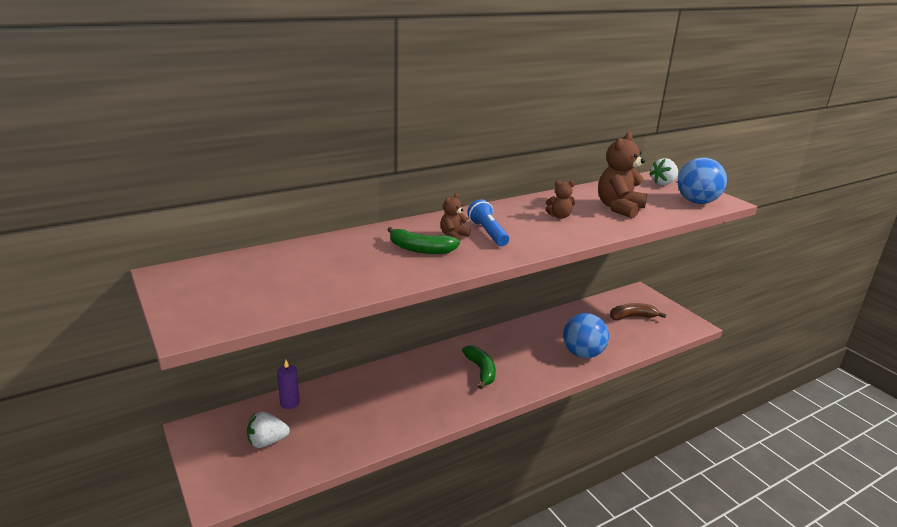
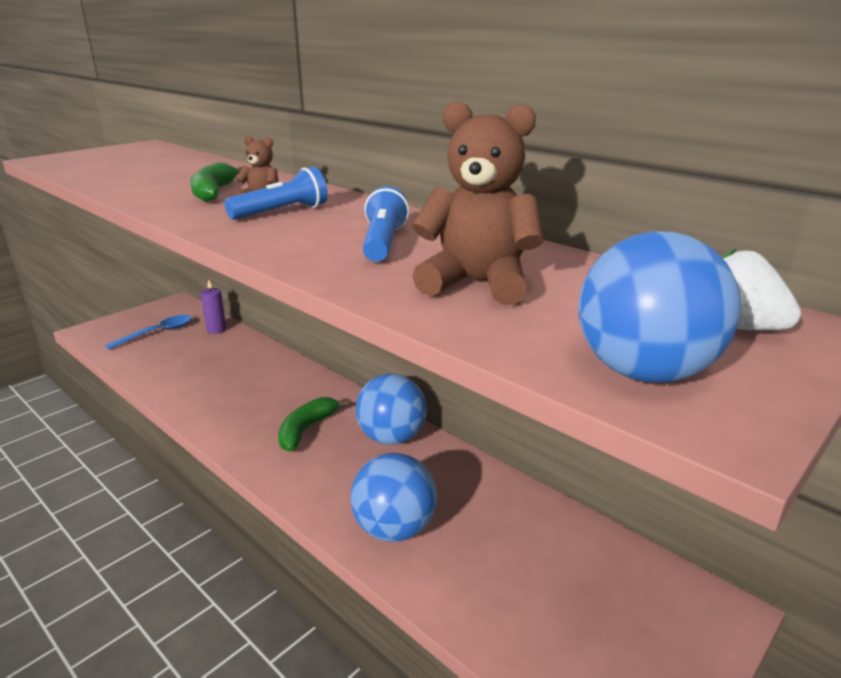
camera: 75 degrees right, 0 degrees up
white strawberry [247,412,290,448] -> blue spoon [105,315,192,350]
green banana [462,346,496,389] -> green banana turned 150 degrees clockwise [278,397,349,451]
brown teddy bear [546,180,575,219] -> blue flashlight [363,186,409,262]
brown banana [610,303,666,320] -> none
none -> blue ball [356,374,427,445]

